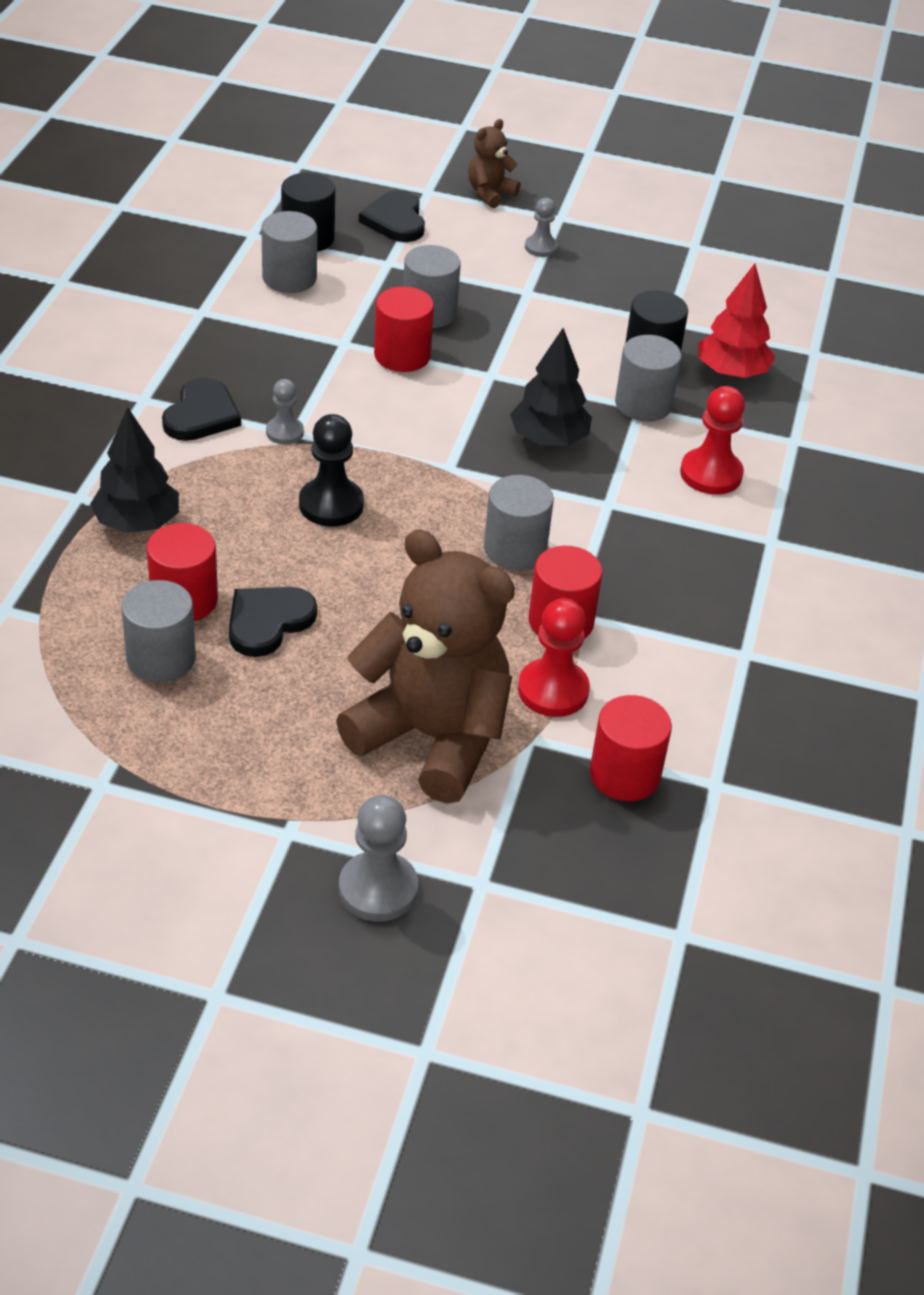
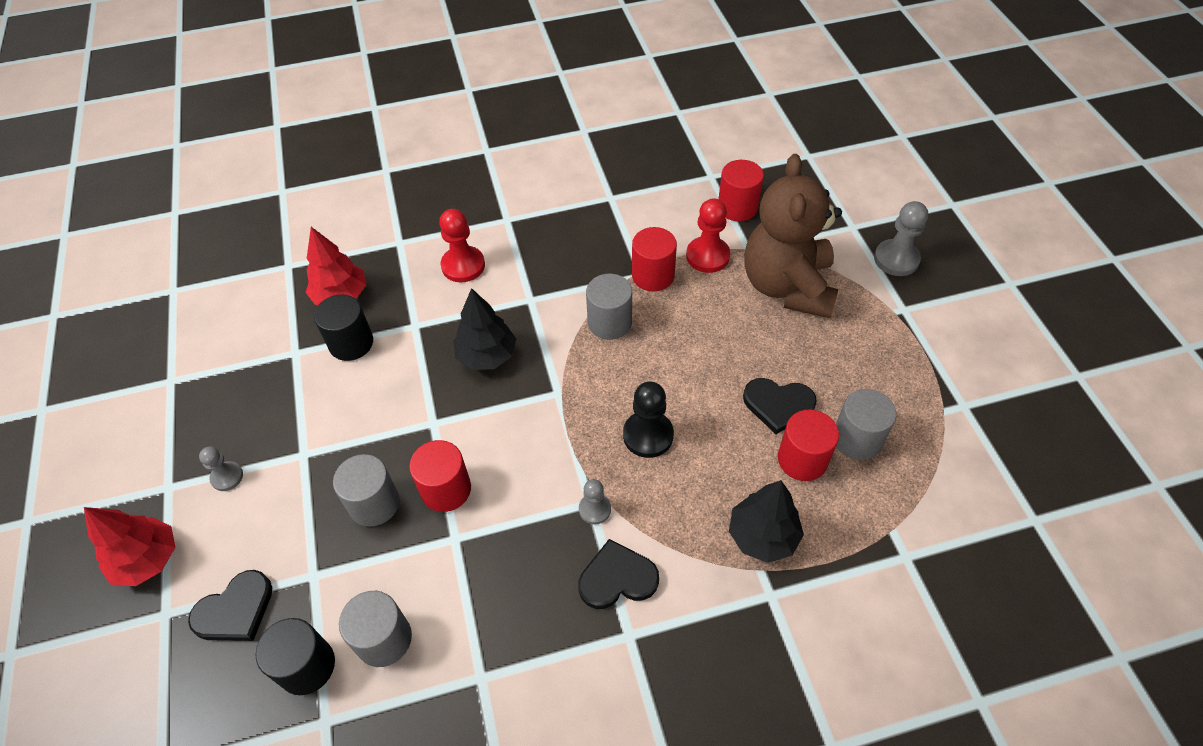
camera: 115 degrees left, 10 degrees up
brown teddy bear [468,119,521,208] -> red tree [84,507,176,586]
grey cylinder [615,335,682,422] -> none

